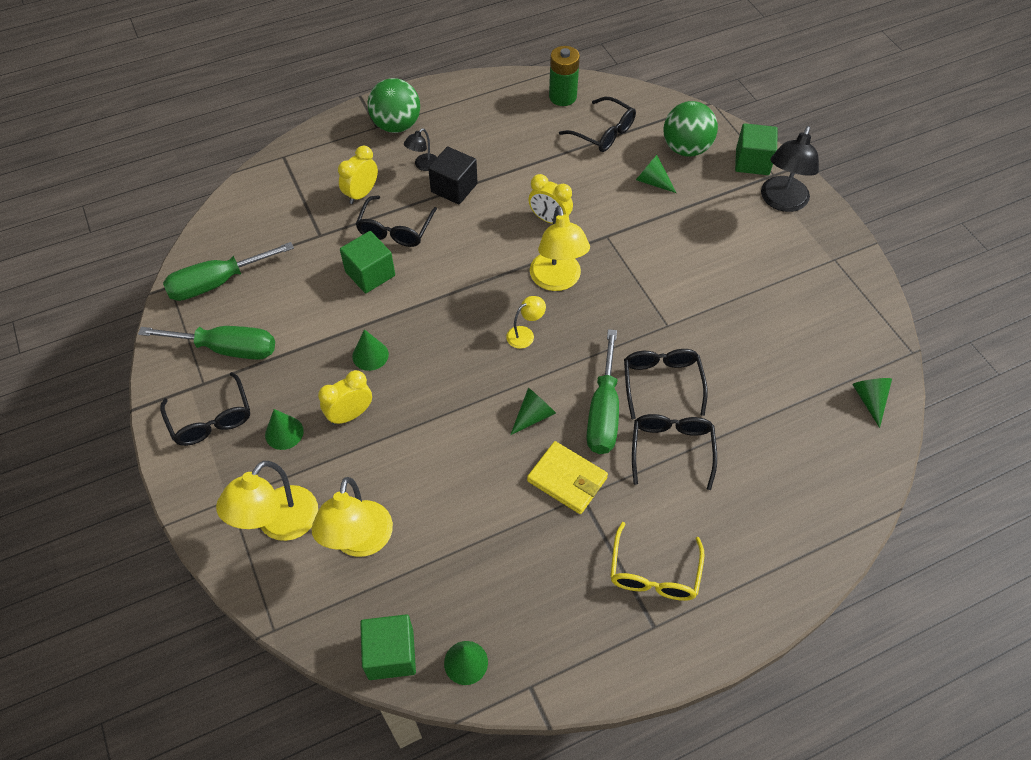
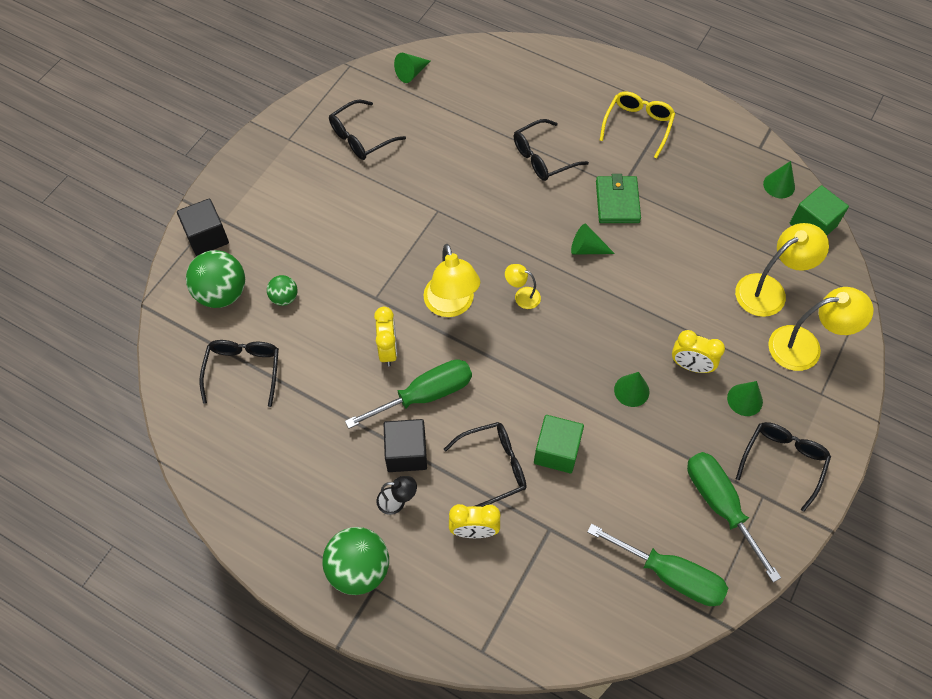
camera: 125 degrees left, 5 degrees up
yellow wallet [527,441,608,514] -> green wallet [596,174,641,223]
yellow lamp [530,205,590,291] -> yellow lamp turned 120 degrees clockwise [423,244,480,317]
green battery [549,46,580,106] -> none
green screwdriver [587,329,619,454] -> green screwdriver moved to [345,359,472,429]
yellow glasses [610,522,704,601] -> yellow glasses turned 45 degrees counterclockwise [600,92,675,159]
black glasses [624,349,708,419] -> black glasses moved to [329,99,406,160]
green cone [636,155,676,193] -> green ball [267,275,298,306]
green cube [735,123,777,175] -> black cube [177,198,229,256]
black lamp [761,126,819,212] -> none

